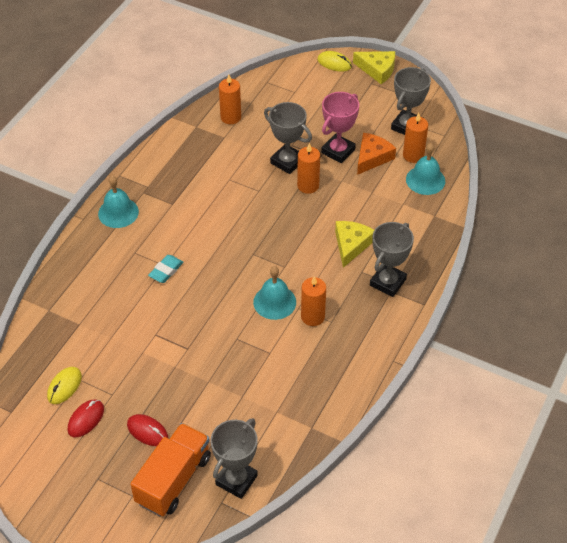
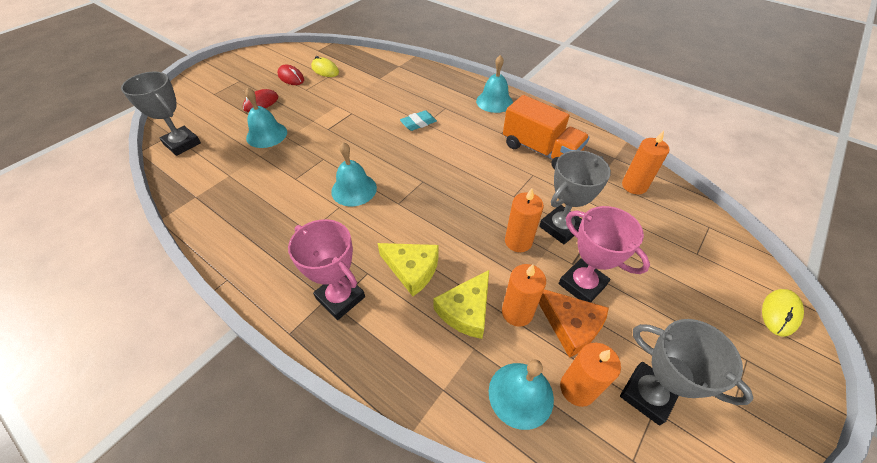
camera: 100 degrees right, 0 degrees up
orange truck [131,423,211,516] -> orange truck moved to [503,95,590,170]
turquoise eraser [148,255,183,283] -> turquoise eraser turned 75 degrees counterclockwise [400,110,437,131]
orange candle [301,276,326,326] -> orange candle moved to [502,264,546,327]
yellow cheese [353,51,395,84] -> yellow cheese moved to [433,270,489,339]
grey trophy [370,222,414,297] -> pink trophy [288,219,365,320]
none -> turquoise bell [245,87,287,148]

